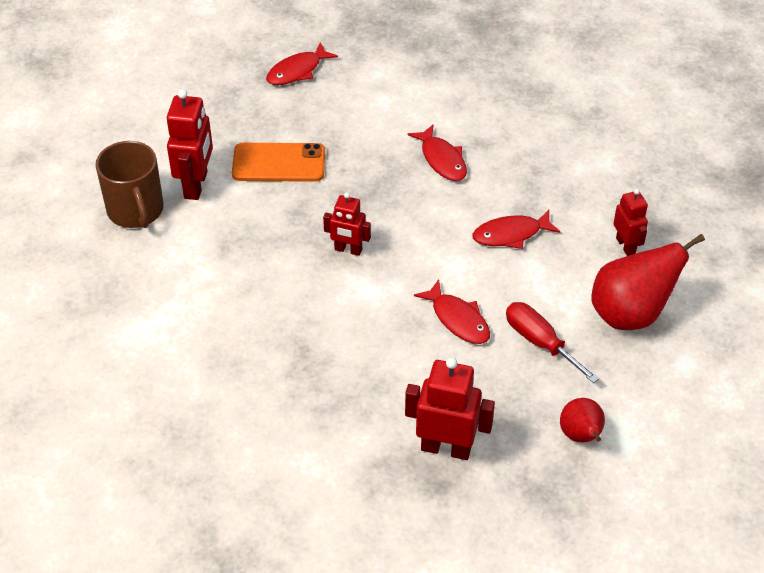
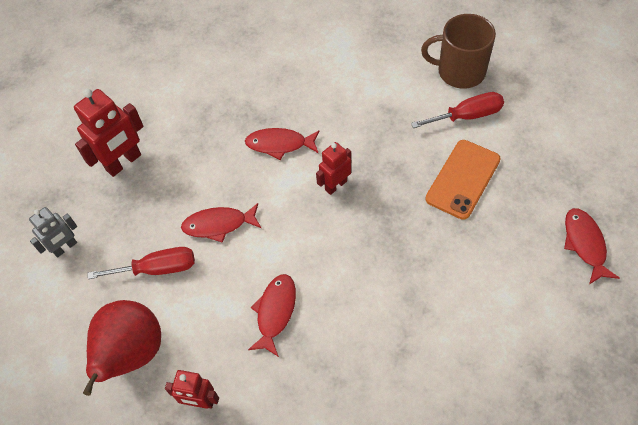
camera: 125 degrees right, 10 degrees up
red robot [167,89,213,200] -> red screwdriver [411,92,504,128]
red fish [408,124,467,181] -> red fish moved to [245,128,320,160]
red pear [560,398,605,442] -> grey robot [29,207,77,258]

